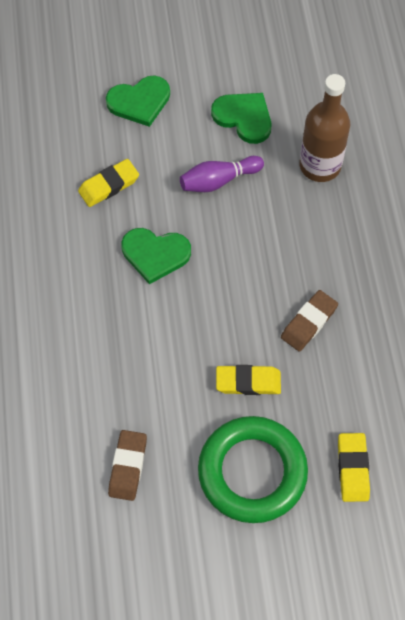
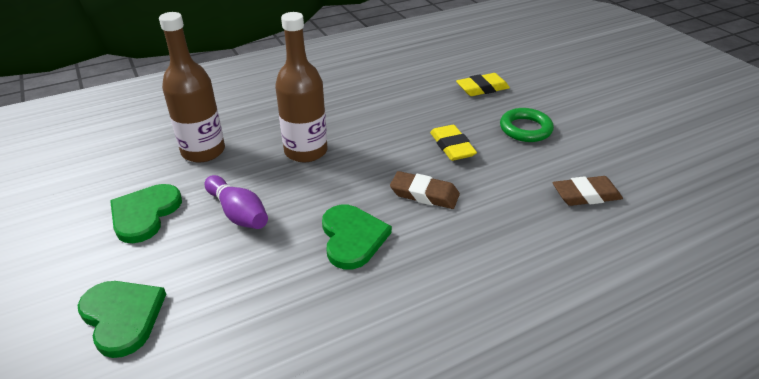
camera: 110 degrees left, 25 degrees down
yellow eraser [78,159,139,207] -> none
green ring [198,416,308,523] -> green ring [500,108,554,142], size x0.56
brown eraser [281,290,338,352] -> brown eraser moved to [390,171,460,209]
none -> brown bottle [275,12,328,163]

